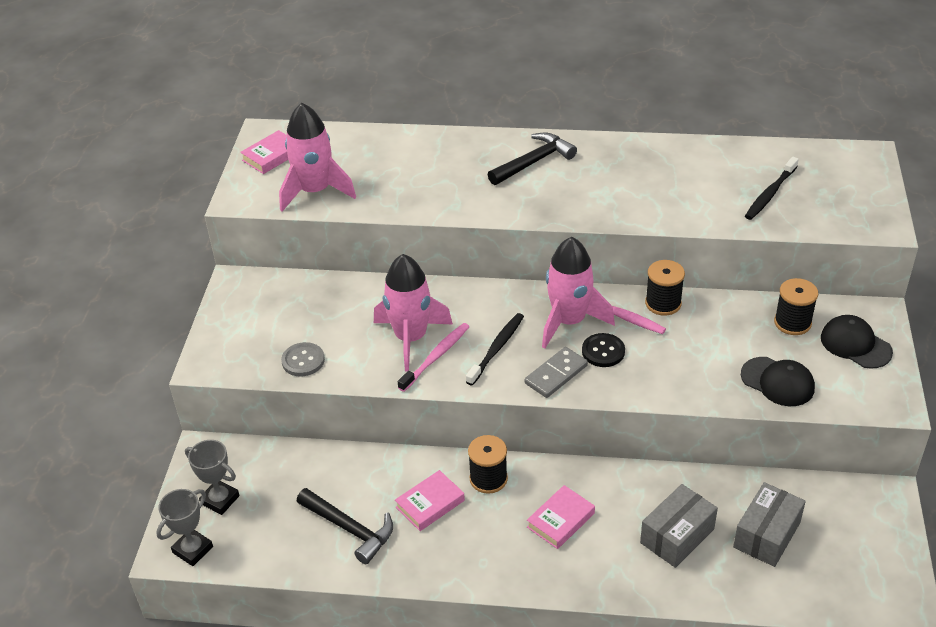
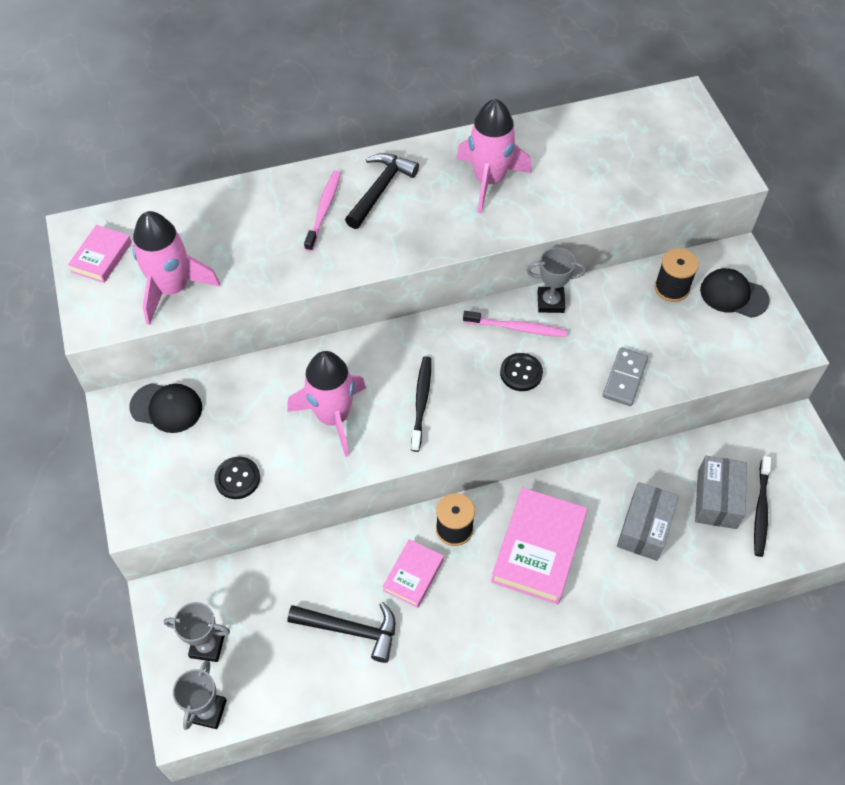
camera: 25 degrees left, 15 degrees up
grey button [281,342,325,376] -> black button [214,457,260,499]
pink toothbrush [398,323,470,392] -> pink toothbrush moved to [304,170,341,251]
grey domino [524,347,588,398] -> grey domino moved to [603,347,648,406]
pink book [527,485,595,549] -> pink book [491,487,588,605], size x1.78
pink rocket [542,237,615,348] -> pink rocket moved to [456,99,532,214]
black spool [645,260,685,316] -> grey trophy [526,247,586,313]
black cap [741,357,815,406] -> black cap moved to [129,383,202,433]
black toothbrush [745,157,799,220] -> black toothbrush moved to [754,456,771,557]

